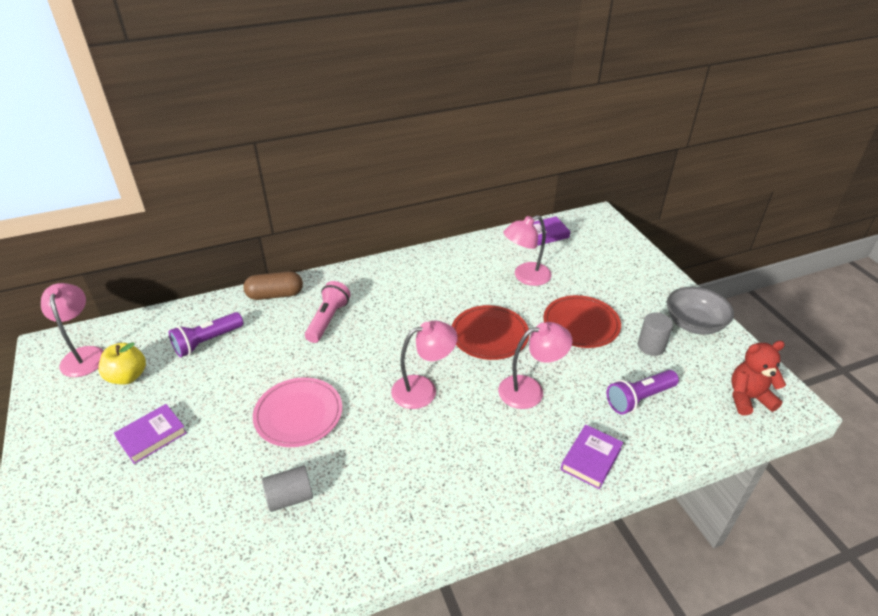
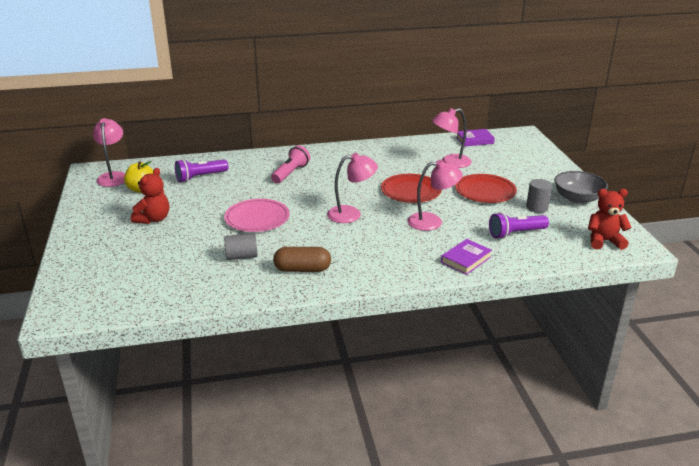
camera: 10 degrees right, 10 degrees down
purple book [114,404,187,464] -> red teddy bear [131,168,169,224]
brown capsule [243,271,303,300] -> brown capsule moved to [273,247,331,272]

